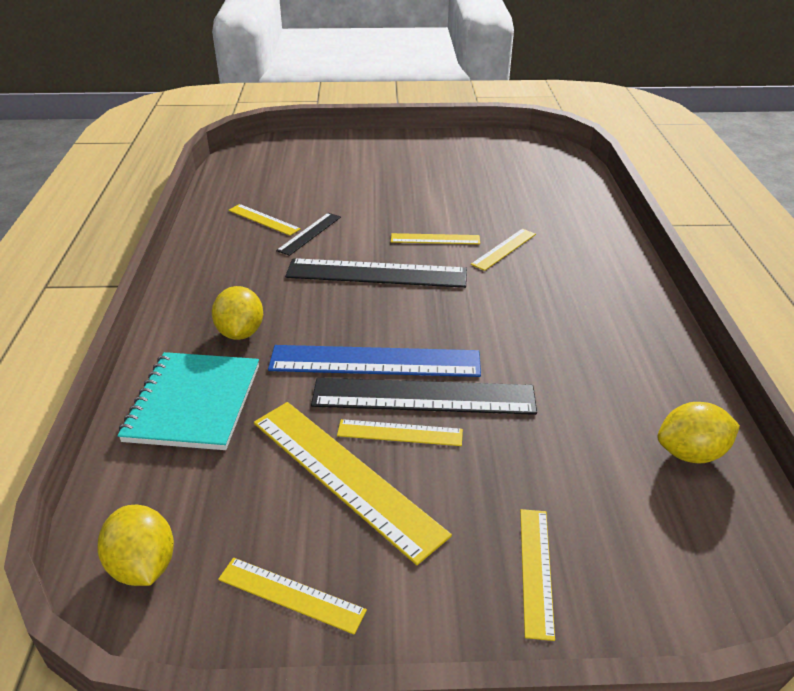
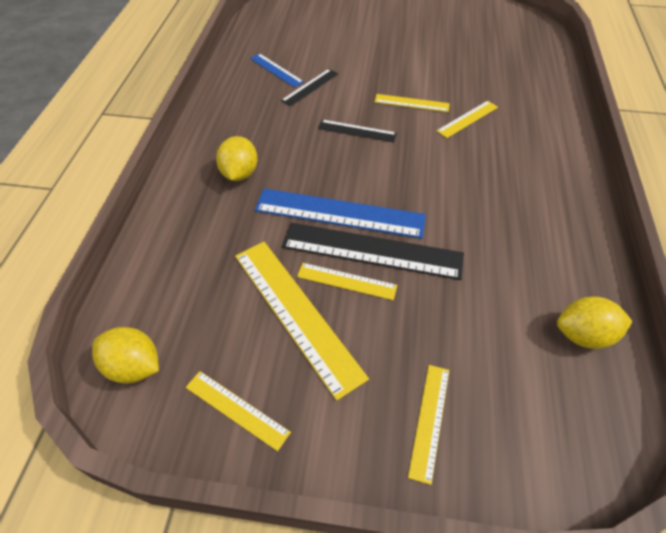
camera: 10 degrees right, 15 degrees up
yellow lemon [98,505,174,586] -> yellow lemon turned 45 degrees counterclockwise [92,327,159,384]
turquoise notebook [118,352,259,450] -> none
yellow ruler [228,204,301,236] -> blue ruler [250,53,304,88]
black ruler [285,258,467,288] -> black ruler [318,120,397,142], size x0.53

